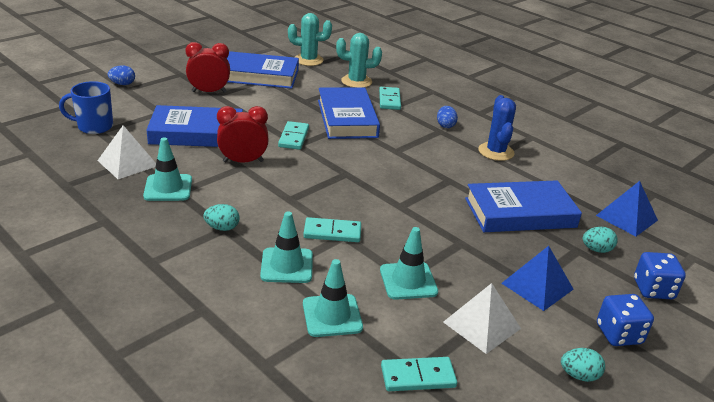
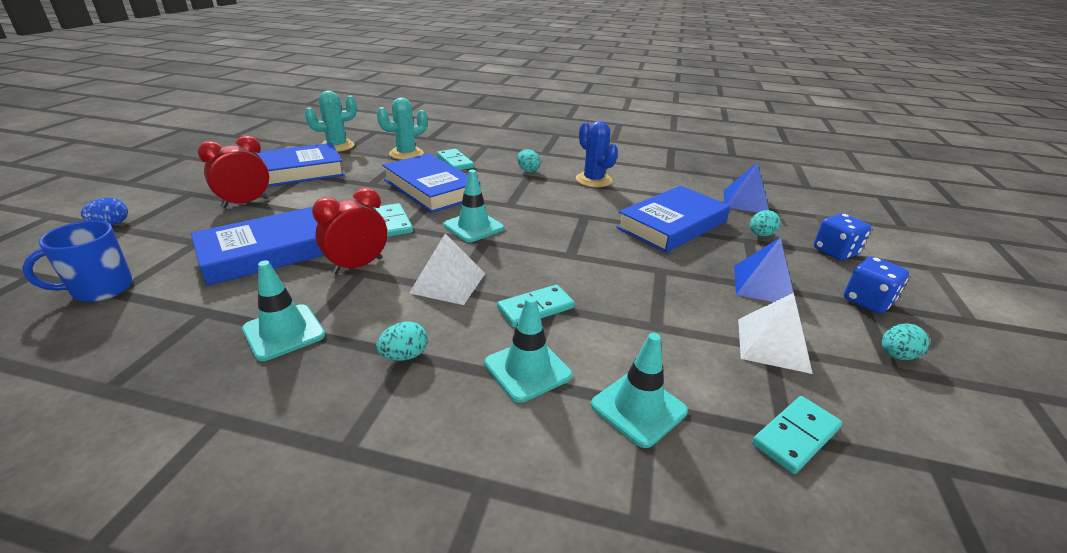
camera: 30 degrees left, 0 degrees up
white pyramid [97,125,156,179] -> white pyramid moved to [409,234,485,305]
turquoise traffic cone [380,227,438,300] -> turquoise traffic cone moved to [443,170,504,242]
blue egg [437,106,458,128] -> turquoise egg [517,149,541,172]

